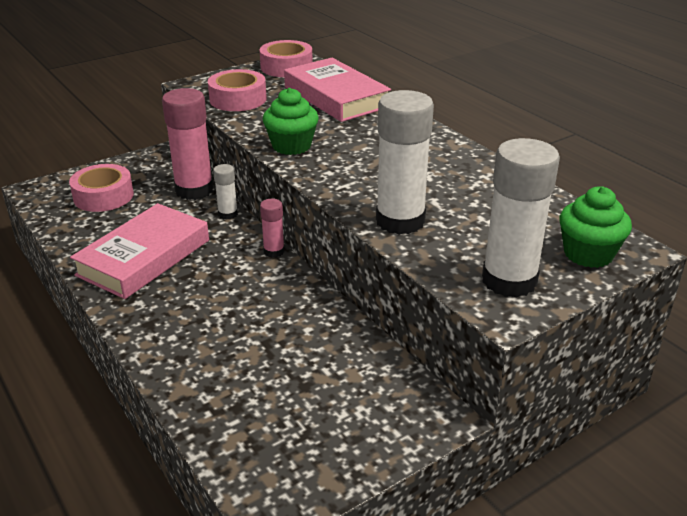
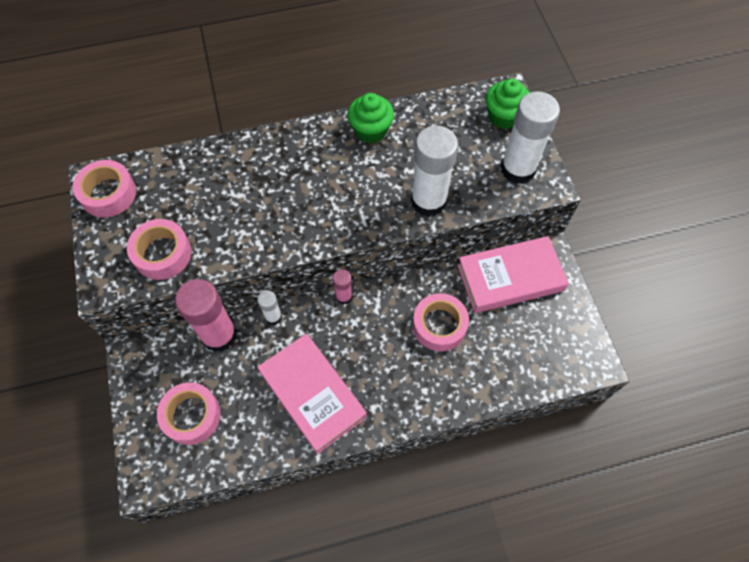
camera: 70 degrees left, 30 degrees up
green cupcake [263,88,319,155] -> green cupcake moved to [348,93,394,143]
pink book [284,58,391,122] -> pink book moved to [457,236,569,313]
none -> pink tape [413,293,469,351]

